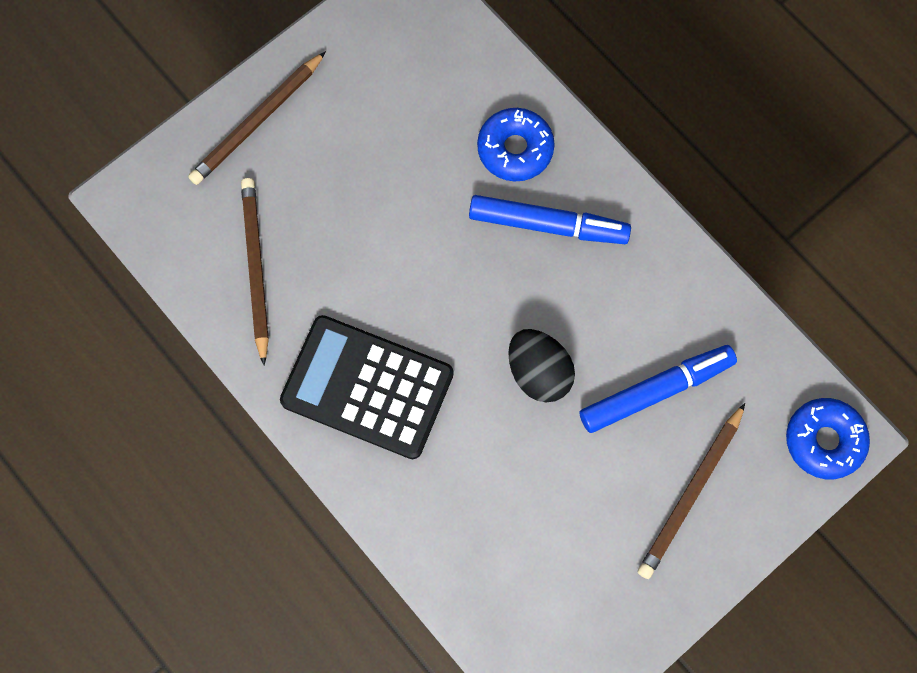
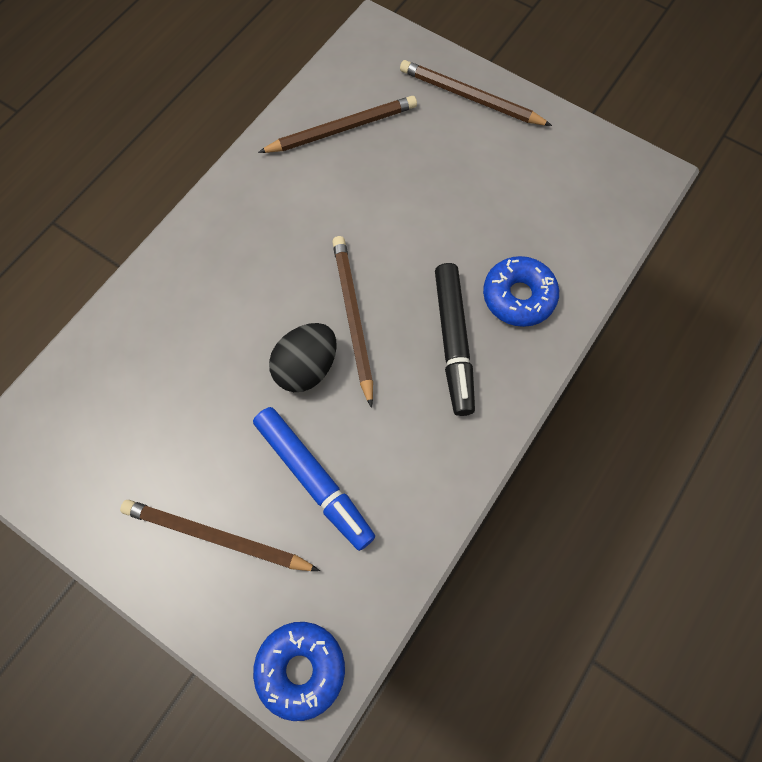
camera: 75 degrees right, 5 degrees down
black calculator [280,315,454,459] -> none
blue marker [469,195,631,244] -> black marker [435,263,475,416]
none -> brown pencil [332,236,373,408]

